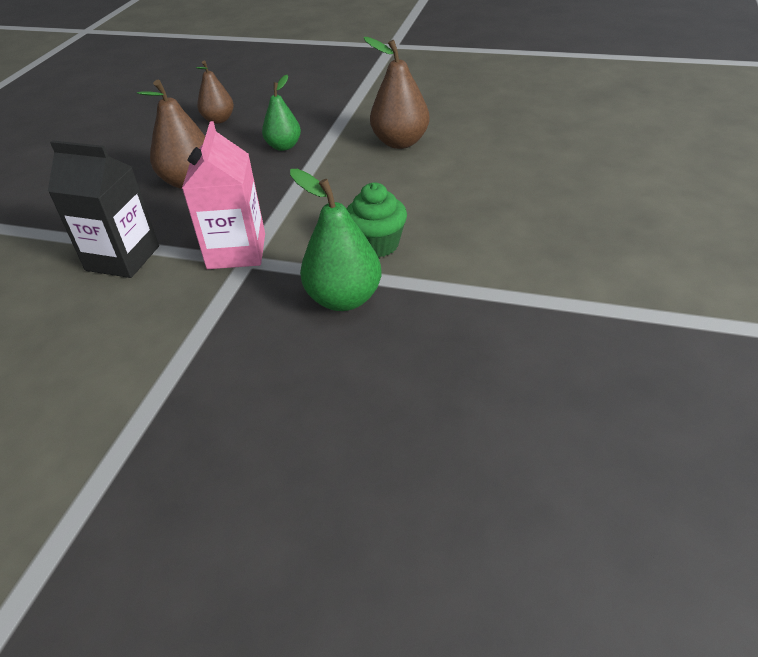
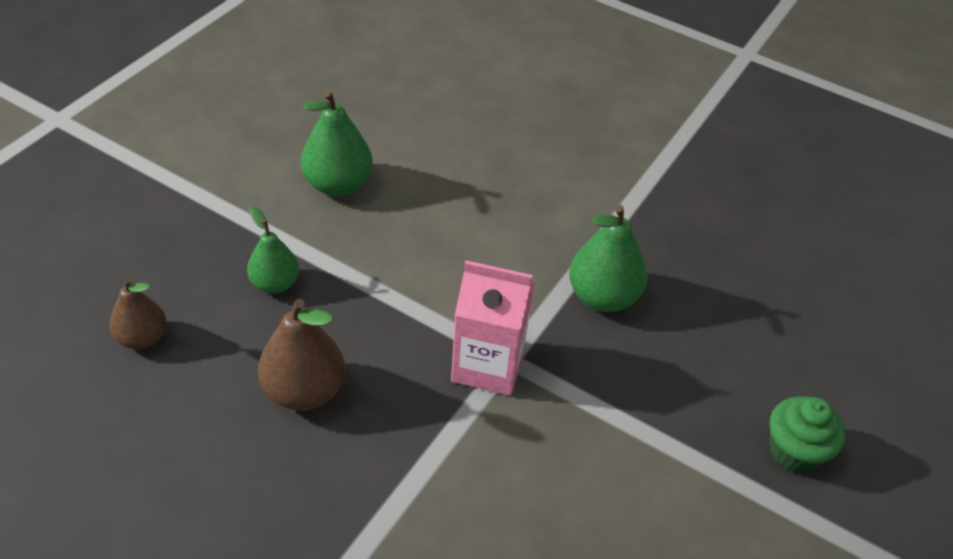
camera: 80 degrees left, 5 degrees up
black carton [48,140,159,278] -> none
green cupcake [346,183,407,258] -> green cupcake moved to [770,396,845,474]
brown pear [364,37,430,149] -> green pear [301,90,373,197]

